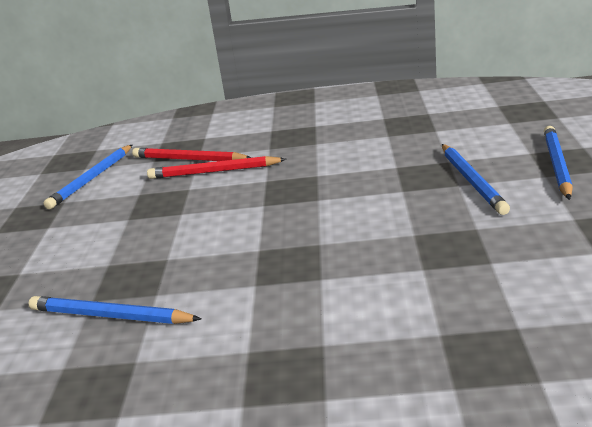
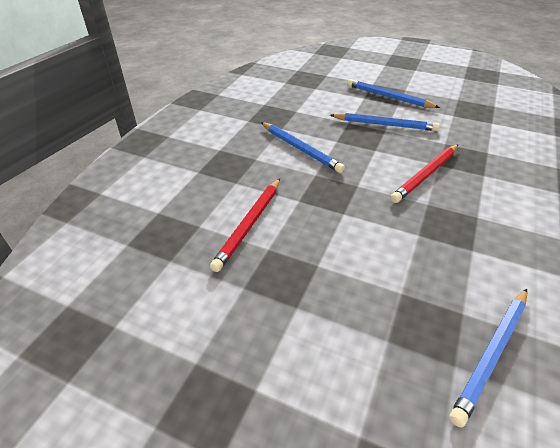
camera: 70 degrees left, 15 degrees up
blue pencil [44,144,133,209] -> blue pencil moved to [261,122,345,173]
red pencil [132,148,252,161] -> red pencil moved to [390,144,458,203]

